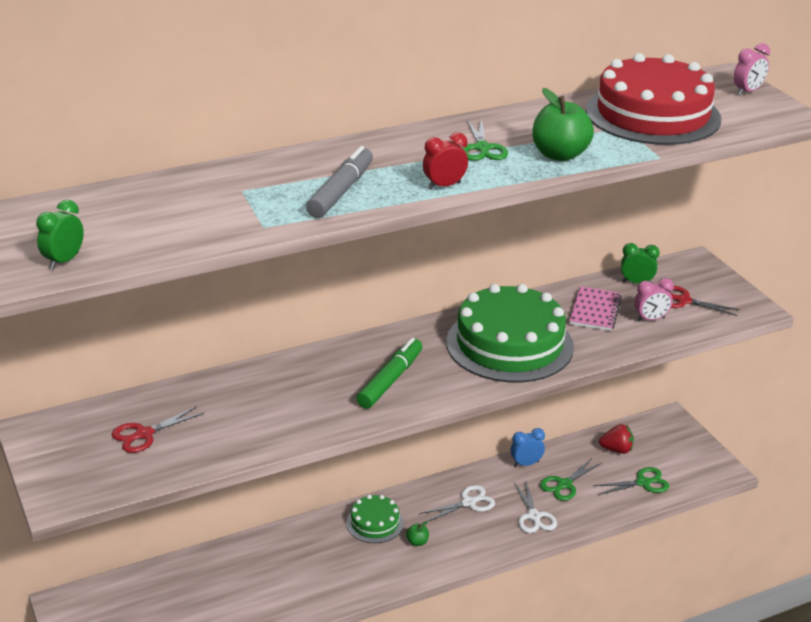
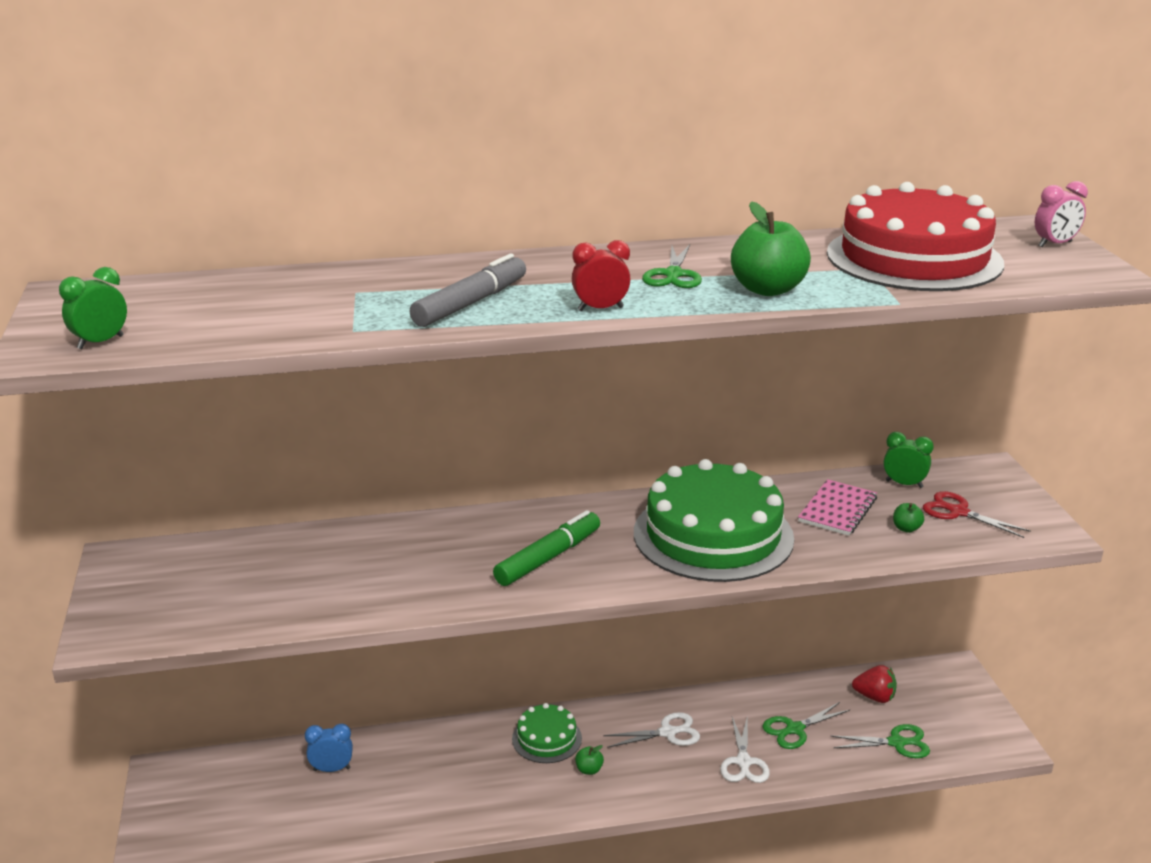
camera: 15 degrees right, 5 degrees down
red scissors [112,406,204,453] -> none
blue clock [511,428,545,467] -> blue clock moved to [305,724,353,772]
pink clock [634,278,674,322] -> green apple [893,503,924,533]

